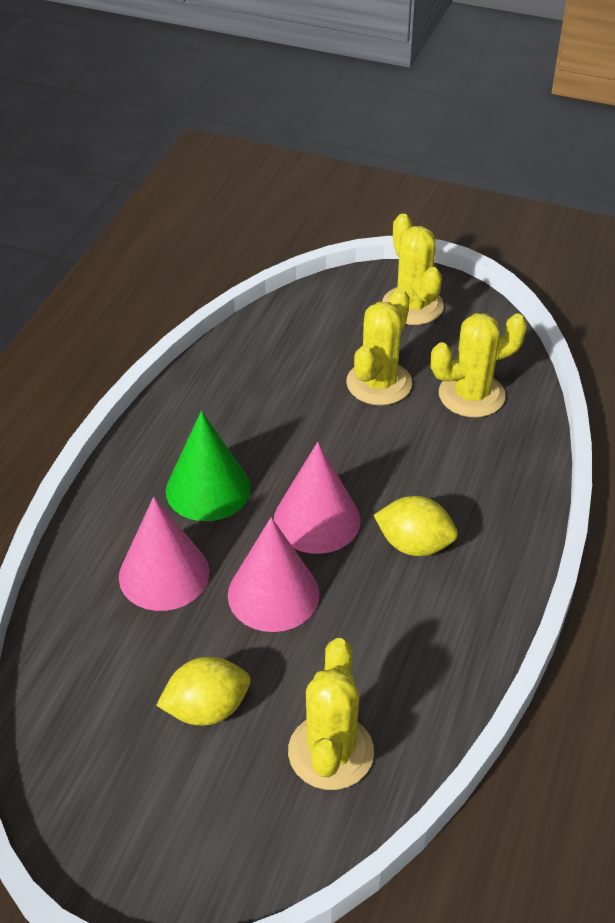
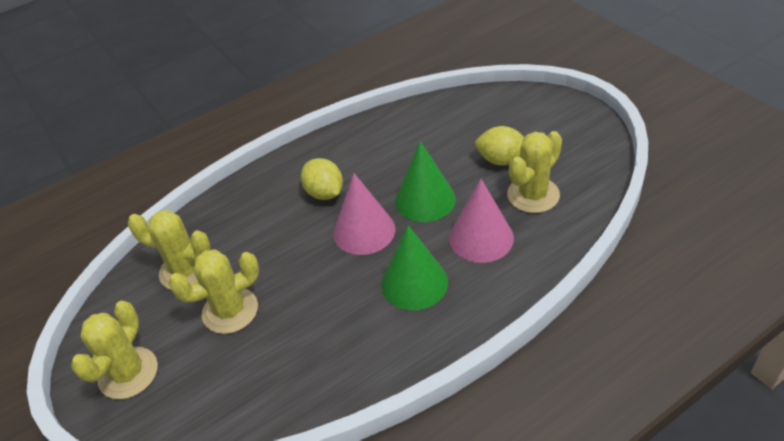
camera: 140 degrees left, 0 degrees up
pink cone [228,517,320,632] -> green cone [395,141,456,222]
yellow cactus [288,638,374,790] -> yellow cactus moved to [507,131,562,213]

